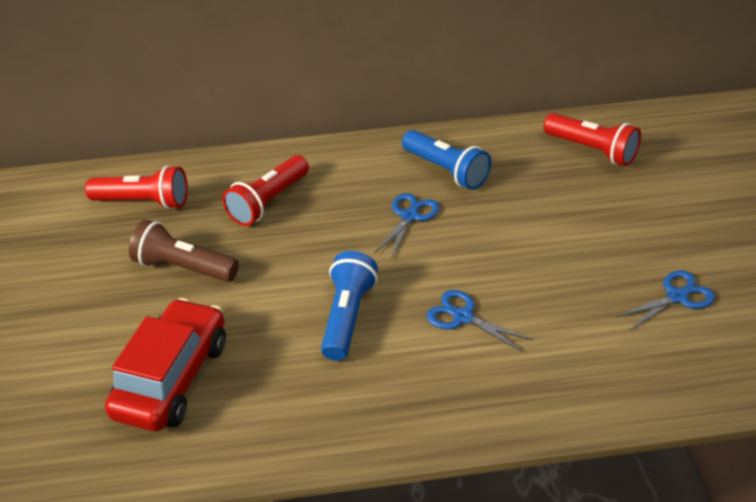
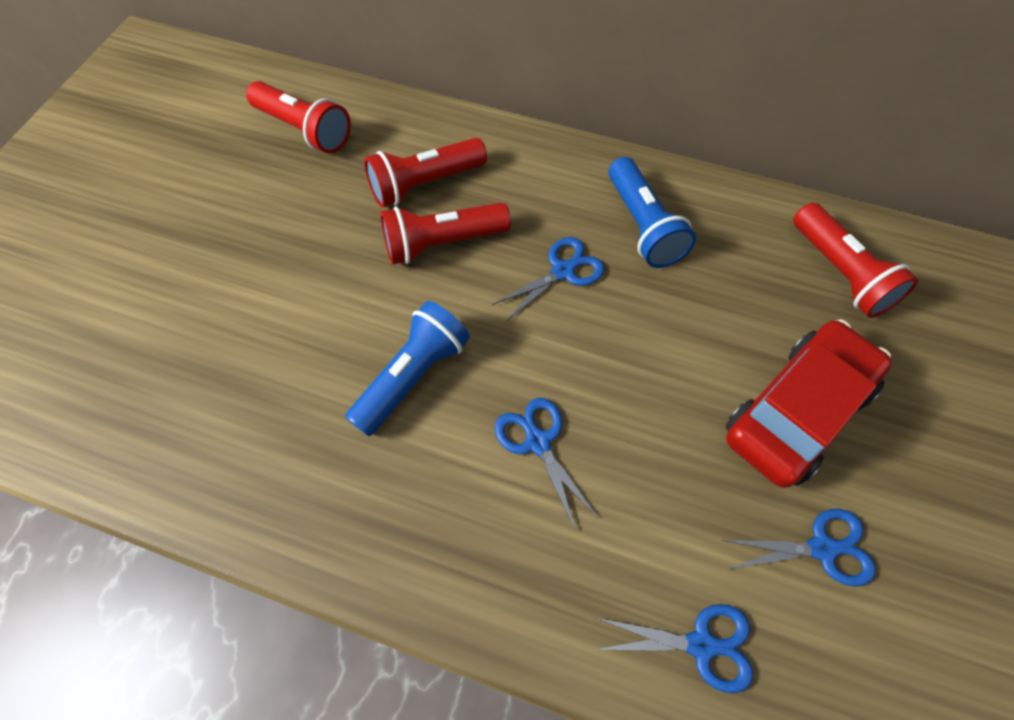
camera: 25 degrees right, 20 degrees up
red car [105,298,226,431] -> red car moved to [726,319,892,488]
brown flashlight [129,220,239,282] -> none
none -> red flashlight [380,203,511,265]
none -> blue scissors [594,604,753,693]

